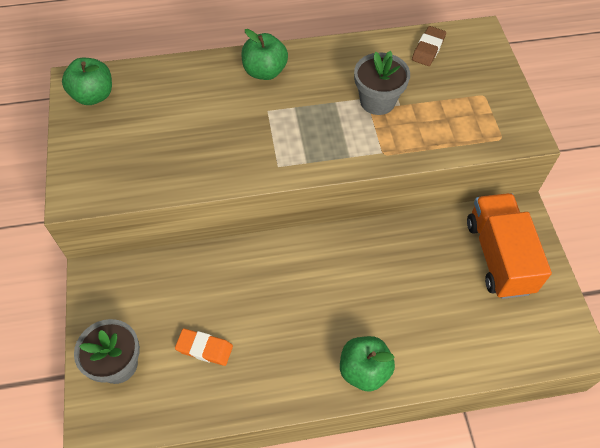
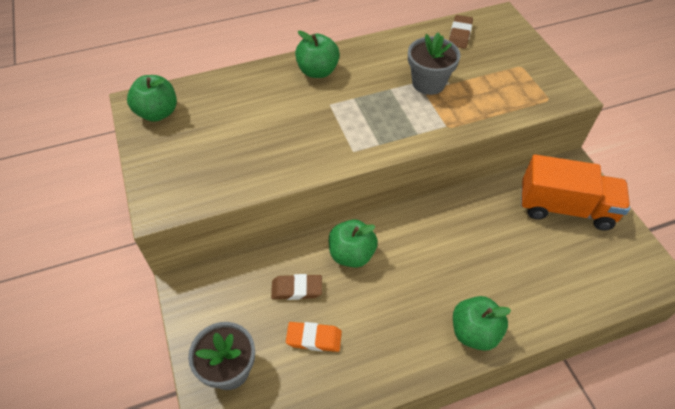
camera: 10 degrees left, 5 degrees down
orange truck [467,193,552,299] -> orange truck turned 120 degrees clockwise [521,155,630,230]
none -> brown eraser [271,274,322,300]
none -> green apple [329,219,378,268]

